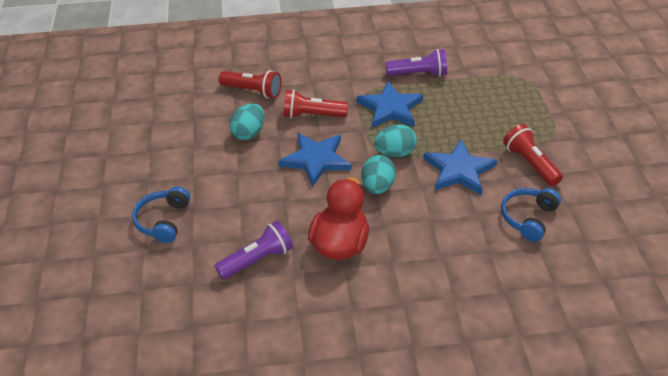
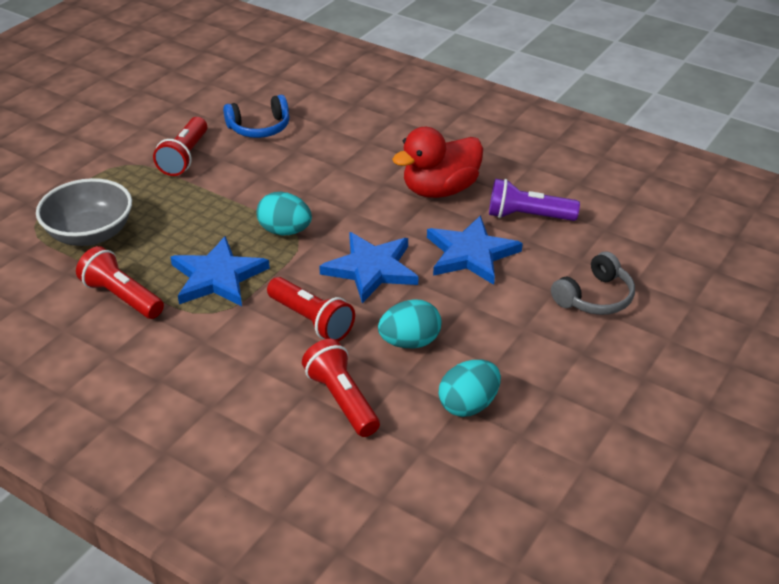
camera: 140 degrees left, 5 degrees down
blue headphones [132,187,190,243] -> grey headphones [551,251,635,315]
turquoise egg [361,155,396,194] -> turquoise egg moved to [438,360,501,417]
purple flashlight [386,49,447,77] -> red flashlight [76,246,164,319]
blue star [423,139,497,195] -> blue star moved to [427,215,523,285]
none -> grey bowl [36,178,132,246]

